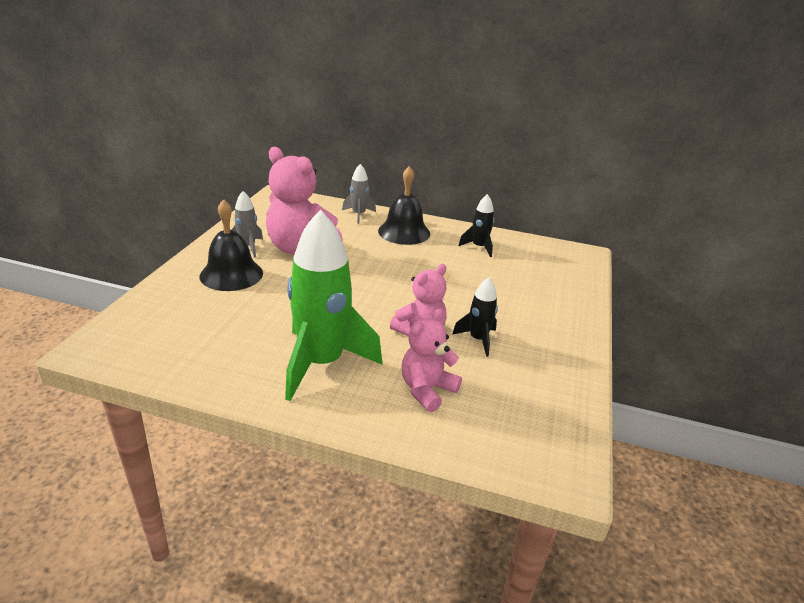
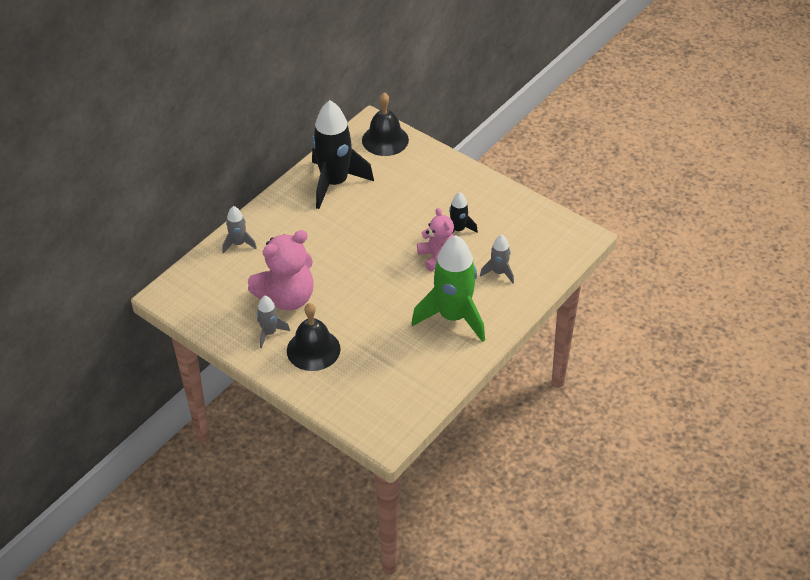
camera: 65 degrees left, 15 degrees up
black bell [378,166,430,245] -> black bell moved to [362,93,409,156]
pink teddy bear [402,309,462,412] -> grey rocket [480,235,514,283]
black rocket [458,194,494,257] -> black rocket [312,100,374,209], size x2.10

